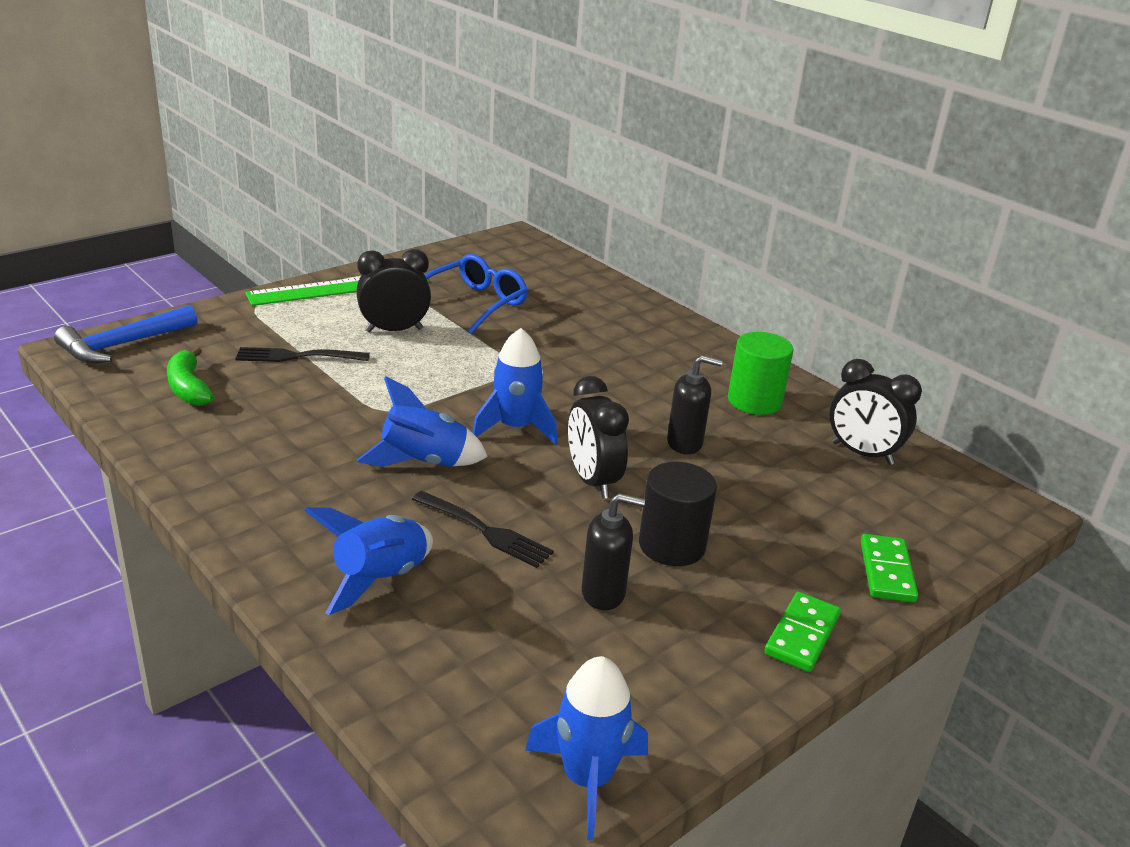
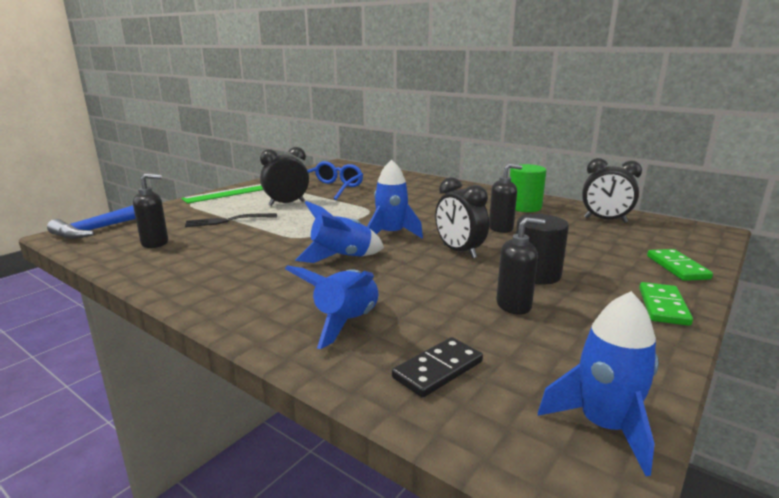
camera: 10 degrees left, 10 degrees down
green banana [167,347,214,406] -> black soap dispenser [133,174,168,248]
black fork [412,491,554,568] -> none
none -> black domino [392,337,483,398]

